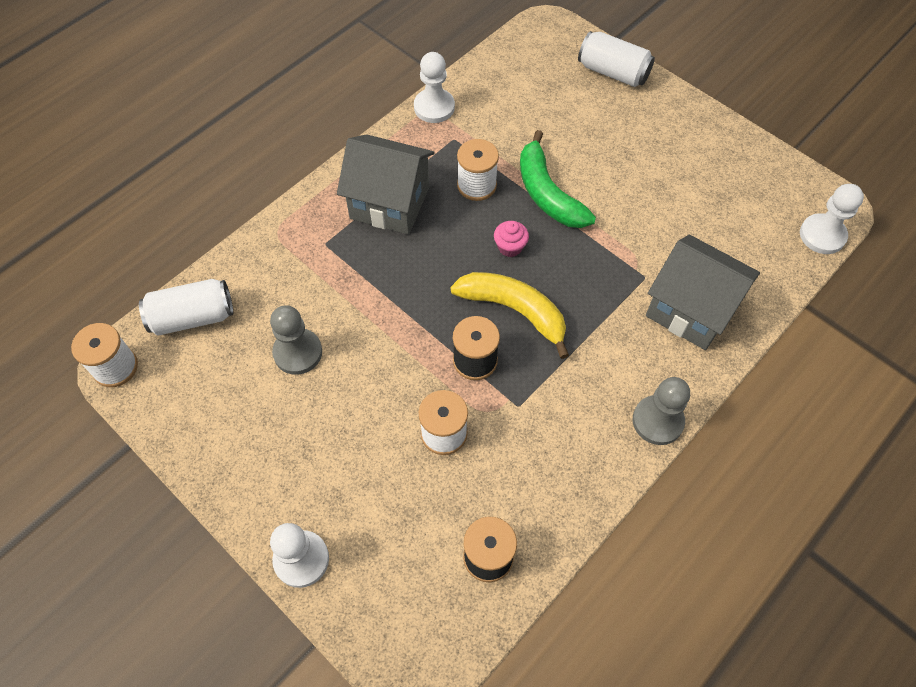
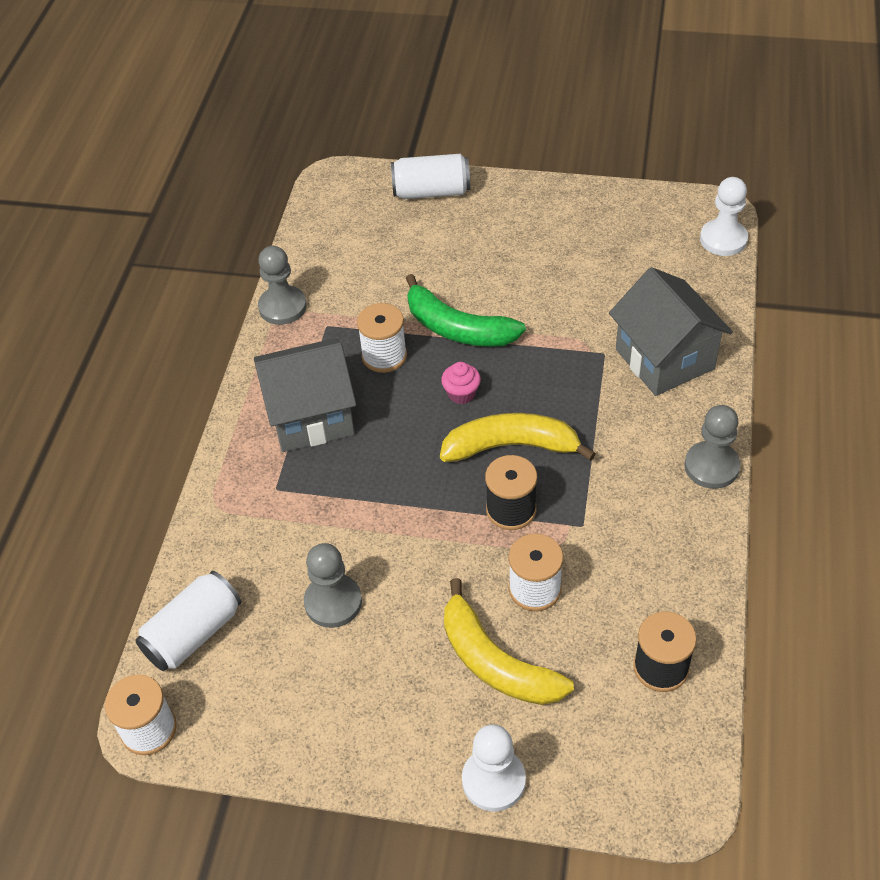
camera: 30 degrees left, 10 degrees down
white pawn [414,52,455,123] -> grey pawn [258,246,307,325]
grey house [646,235,760,350] -> grey house turned 60 degrees clockwise [609,267,733,396]
none -> yellow banana [444,578,574,705]

